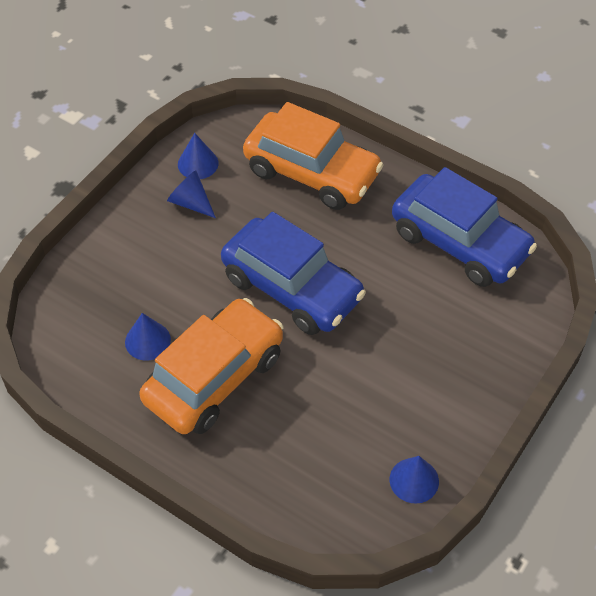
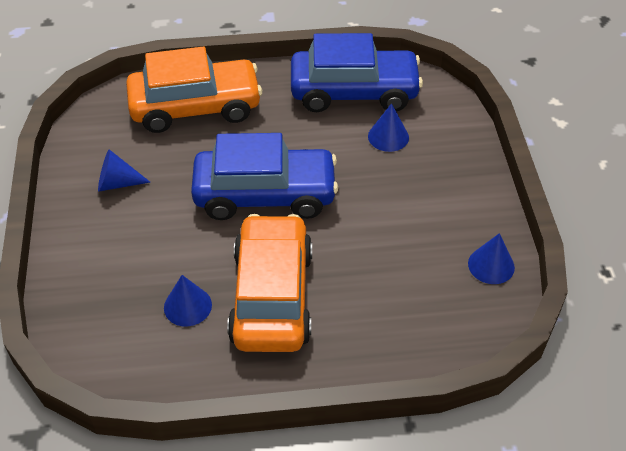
camera: 40 degrees left, 5 degrees down
blue cone [178,133,219,179] -> blue cone moved to [368,103,409,152]

